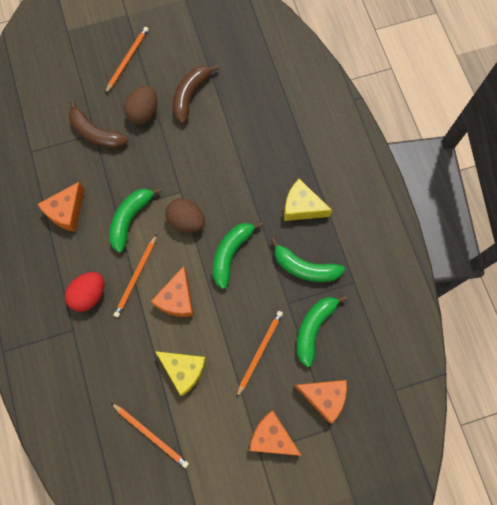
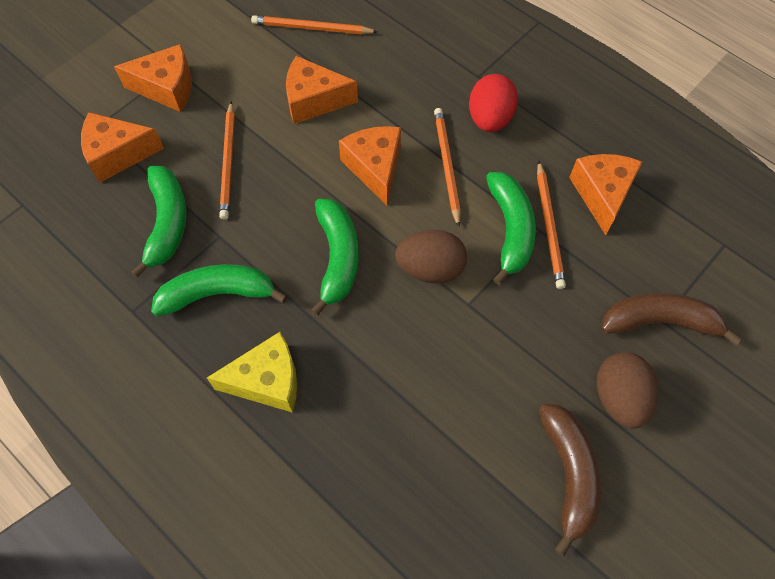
camera: 150 degrees right, 10 degrees down
orange pencil [105,27,149,94] -> orange pencil moved to [537,161,566,289]
yellow cheese [155,351,207,396] -> orange cheese [286,56,358,124]

